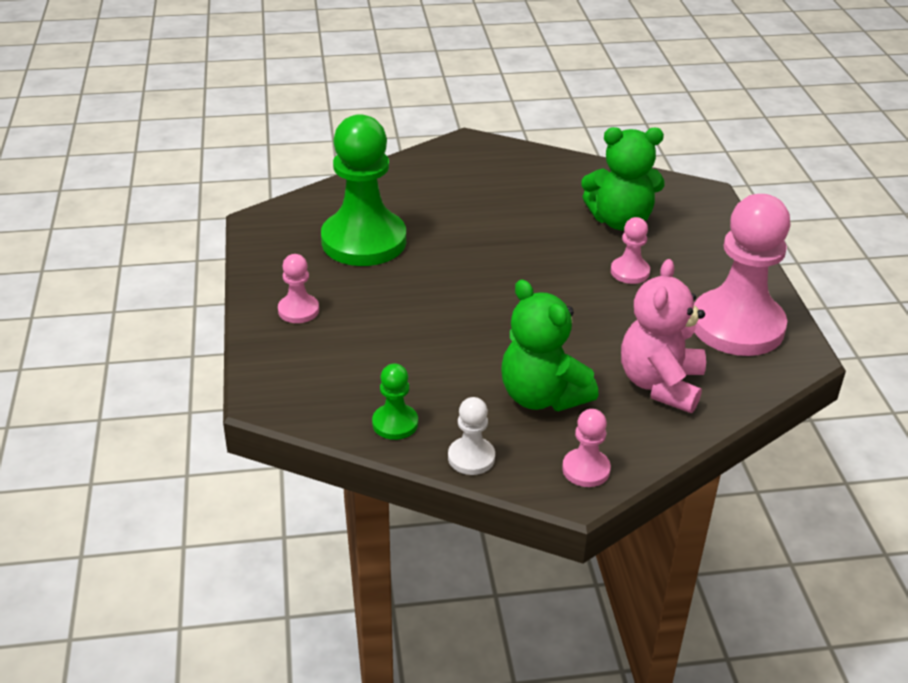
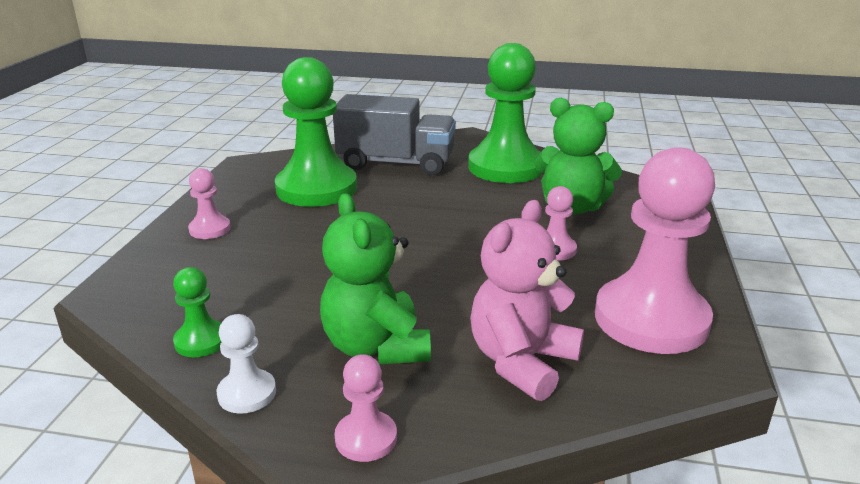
camera: 20 degrees right, 10 degrees down
none -> grey truck [333,94,456,175]
none -> green pawn [468,43,543,183]

